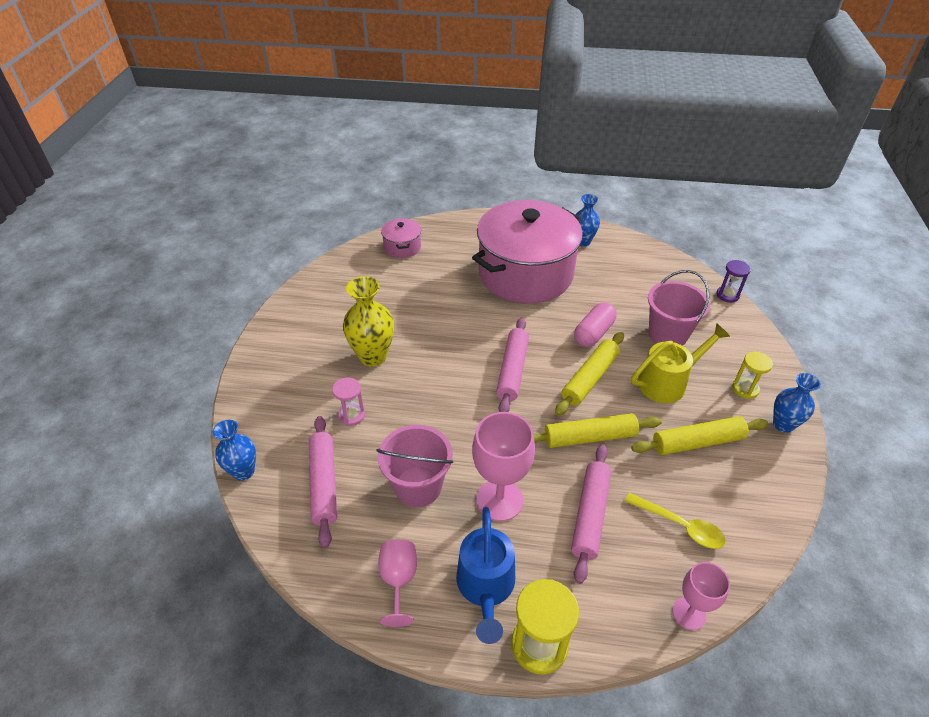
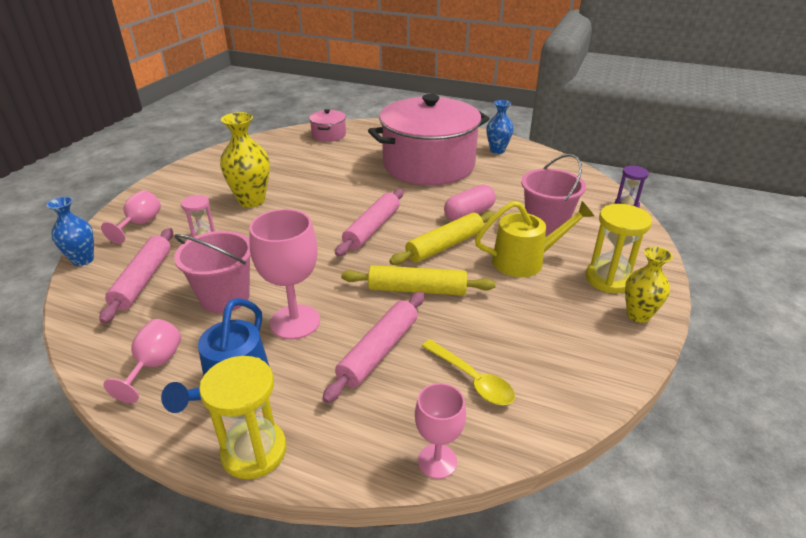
camera: 15 degrees right, 10 degrees down
yellow rolling pin [631,416,768,455] -> none
yellow hourglass [732,352,773,399] -> yellow hourglass [585,204,652,293], size x1.62
blue vase [773,373,821,433] -> yellow vase [625,246,673,323]
none -> pink goblet [101,190,161,244]

